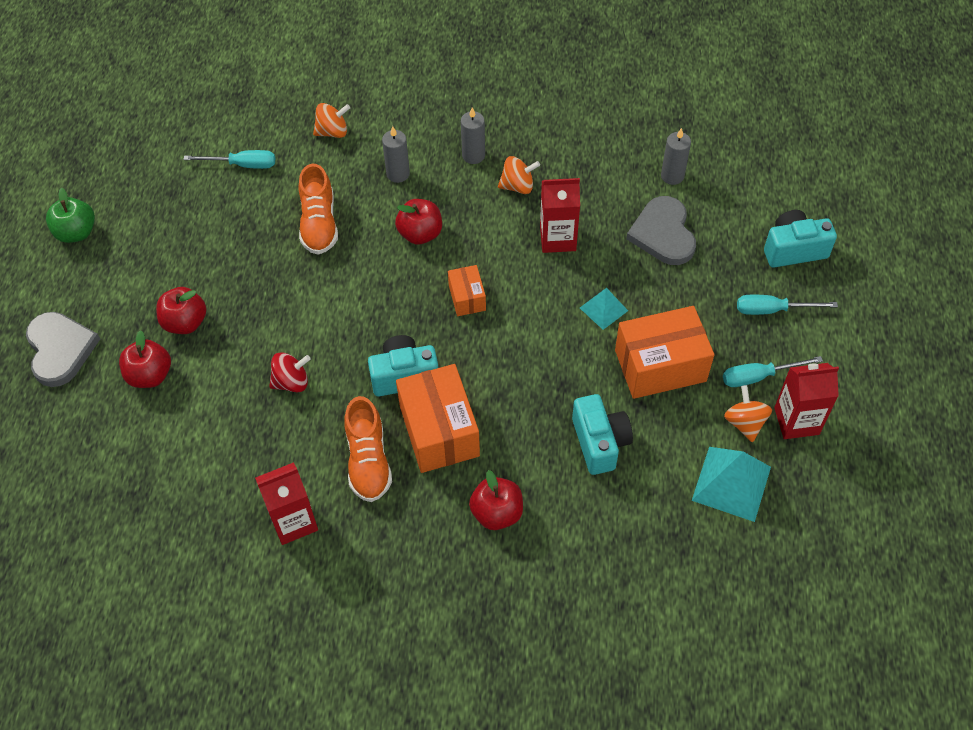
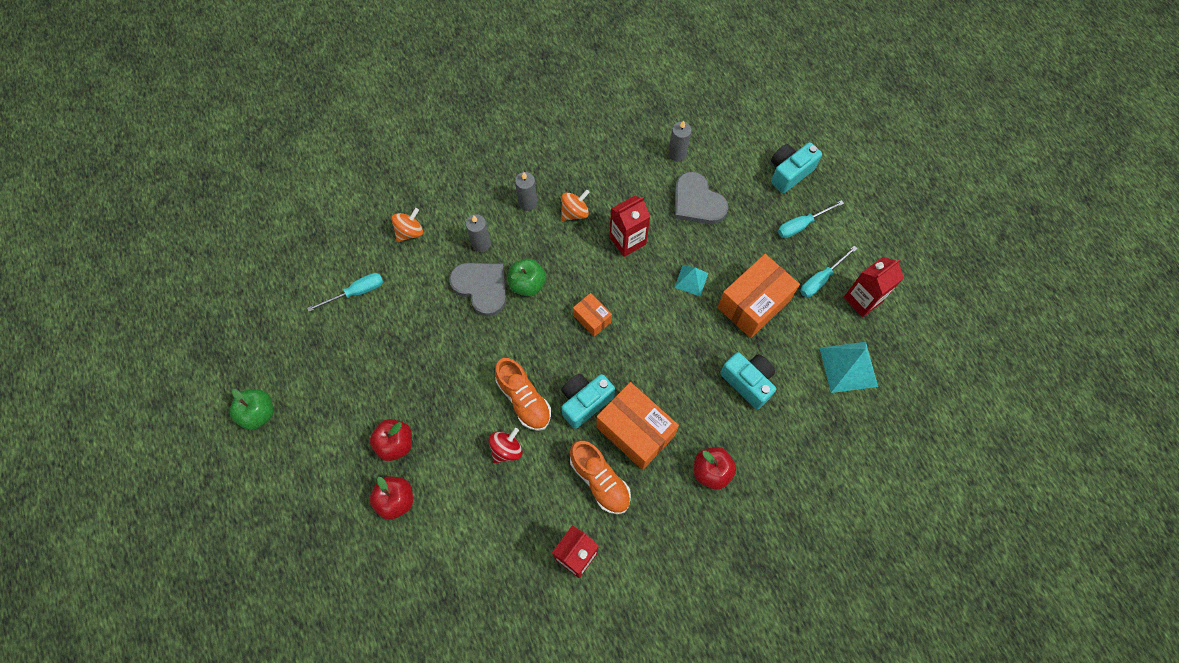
camera: 30 degrees left, 10 degrees up
grey heart [26,312,100,387] -> grey heart moved to [449,263,506,317]
orange shoe [298,164,338,255] -> orange shoe moved to [495,358,551,431]
red apple [395,199,442,245] -> green apple [508,259,546,297]
orange spinning top [724,385,772,442] -> none

